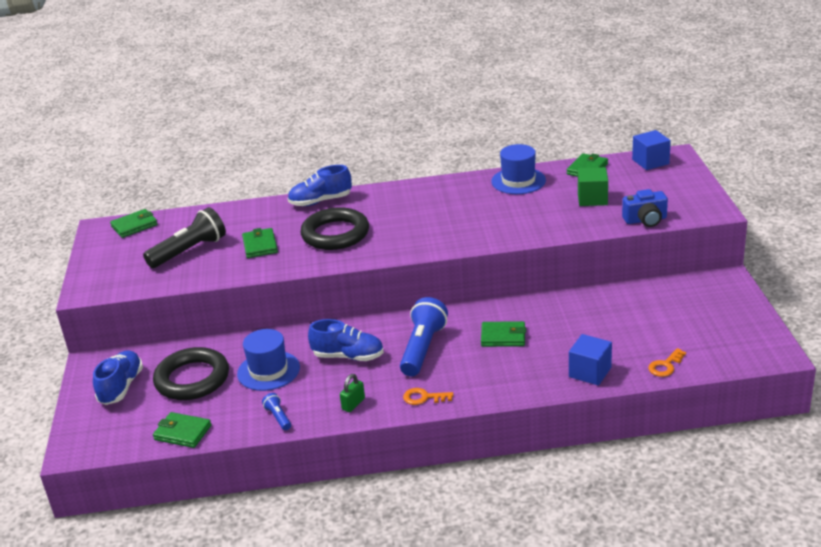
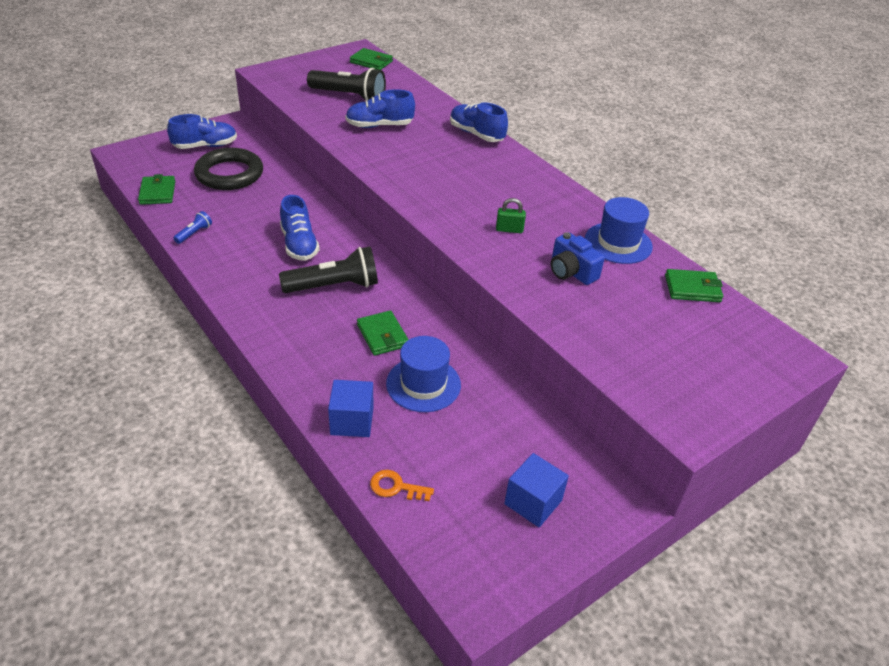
camera: 55 degrees right, 10 degrees up
blue hat [237,329,300,391] -> blue hat moved to [386,336,461,412]
green wallet [242,228,278,258] -> blue shoe [345,89,415,128]
black ring [300,207,369,250] -> none
green padlock [340,374,365,412] -> green padlock moved to [496,198,526,233]
blue flashlight [400,297,448,376] -> black flashlight [279,247,378,293]
orange key [403,388,453,405] -> none
green cube [578,167,608,206] -> none
blue camera [622,189,668,227] -> blue camera moved to [551,232,605,285]
blue cube [632,130,671,170] -> blue cube moved to [504,453,569,527]

